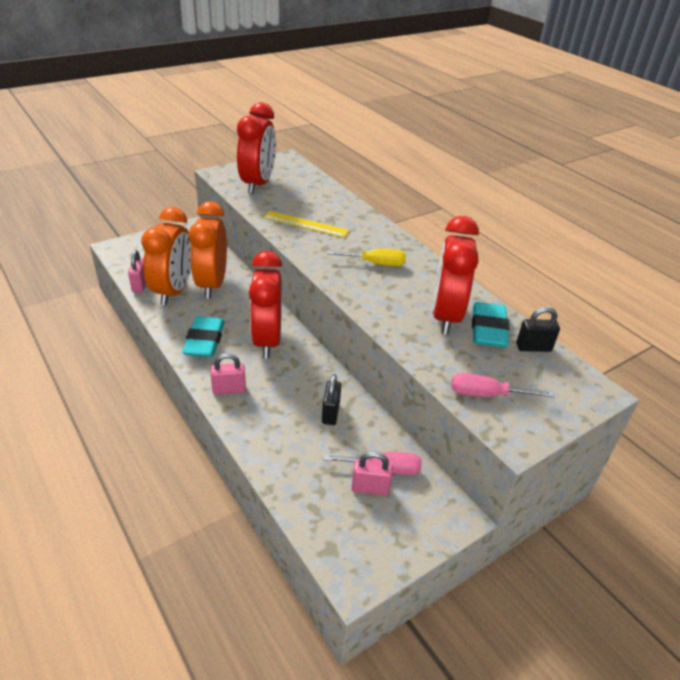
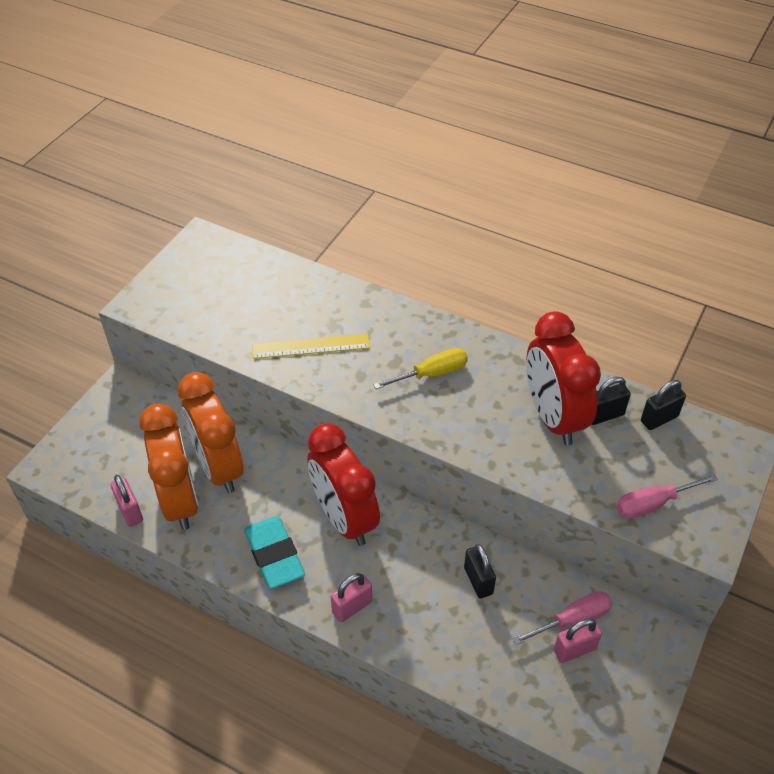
camera: 25 degrees left, 10 degrees up
red clock [237,102,276,194] -> none
turquoise eraser [472,302,509,348] -> black padlock [592,377,631,425]

